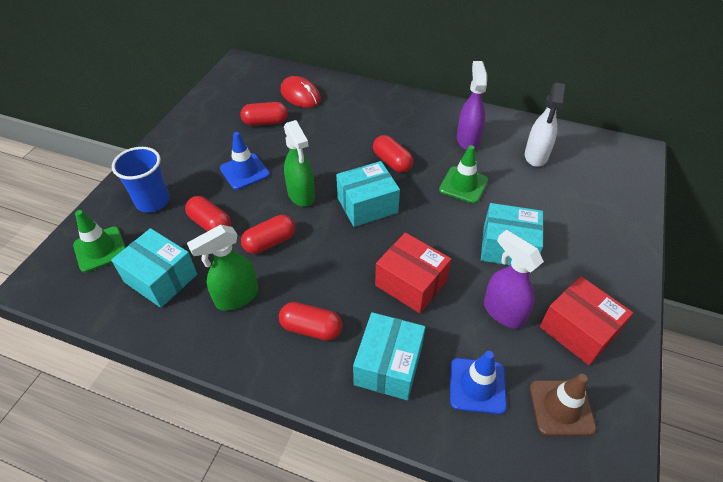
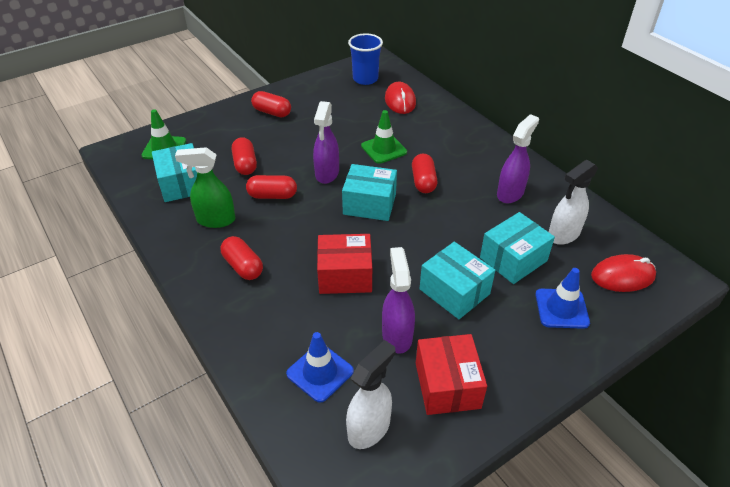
camera: 35 degrees right, 5 degrees down
blue cup [112,147,170,213] -> blue cup moved to [348,33,383,85]
blue traffic cone [220,132,270,190] -> blue traffic cone moved to [535,268,590,329]
red capsule [241,102,288,126] -> red capsule moved to [251,91,291,117]
green spray bottle [284,120,315,207] -> purple spray bottle [313,101,339,184]
turquoise box [353,312,425,400] -> turquoise box moved to [480,212,555,284]
red box [375,232,451,313] -> red box turned 75 degrees counterclockwise [317,234,372,294]
green traffic cone [439,145,488,204] -> green traffic cone moved to [361,110,407,164]
brown traffic cone [530,374,597,436] -> white spray bottle [346,340,395,449]
none -> red mouse [591,254,656,292]

